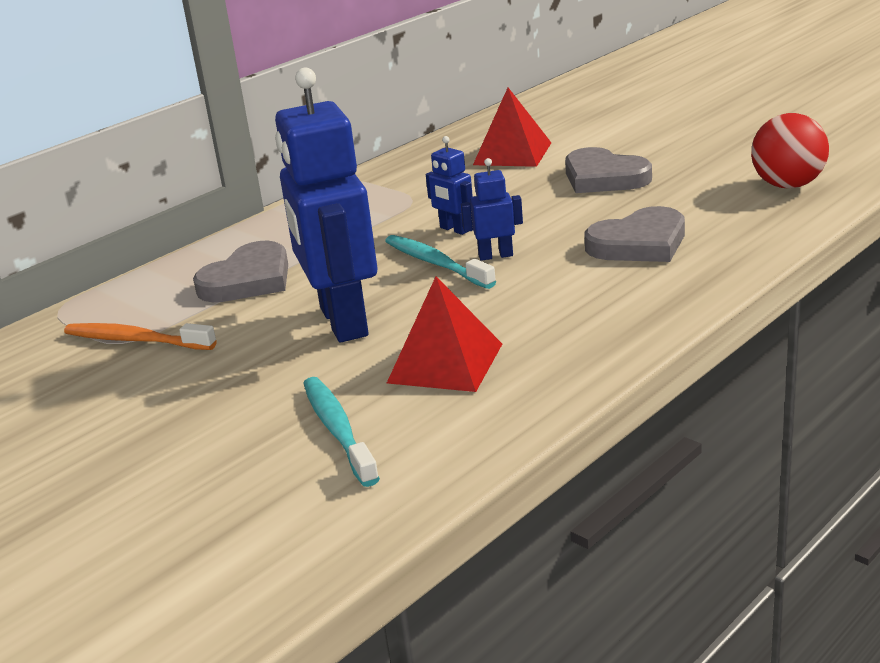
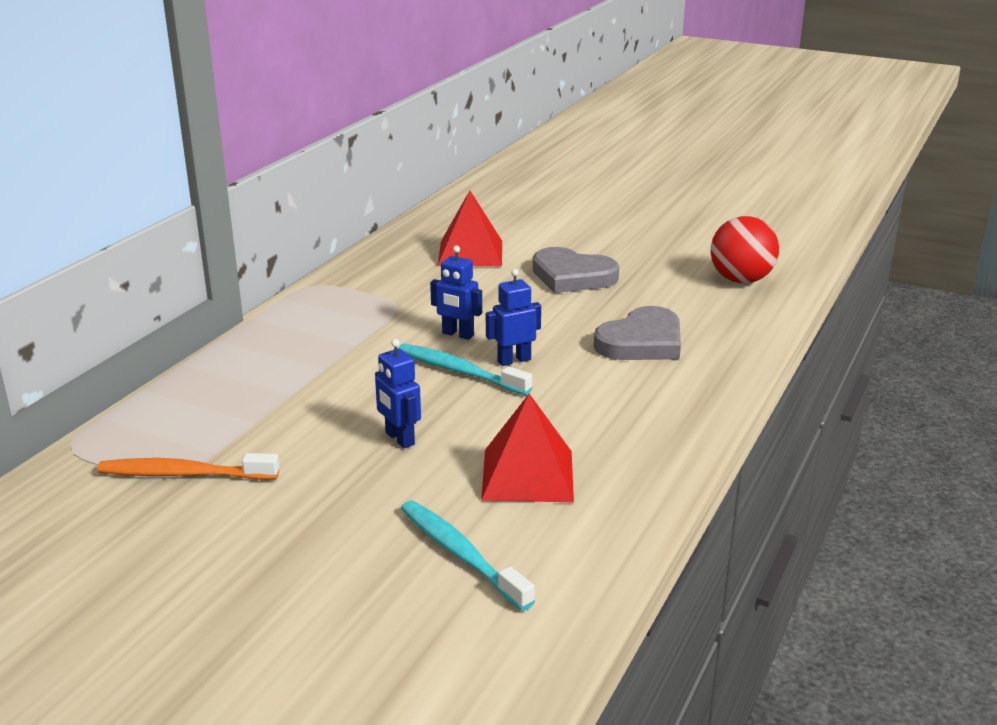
camera: 20 degrees left, 0 degrees up
grey heart [193,241,288,302] -> none
blue robot [275,67,377,342] -> blue robot [375,339,421,448], size x0.43

